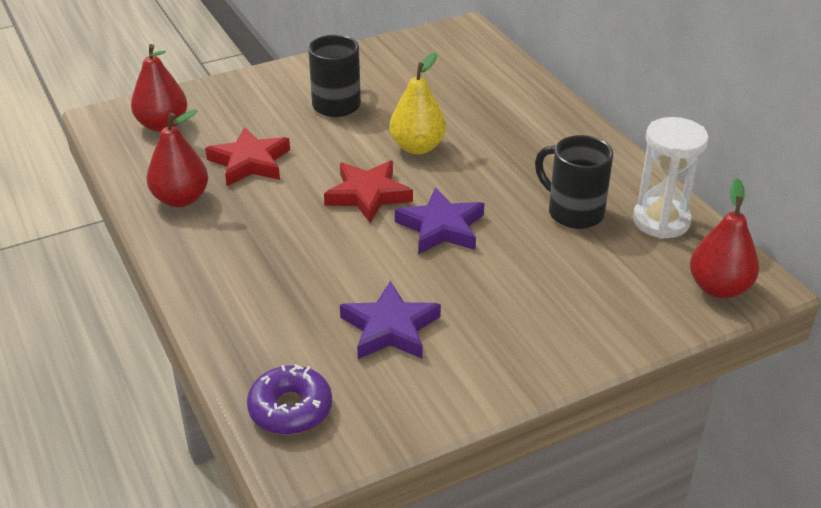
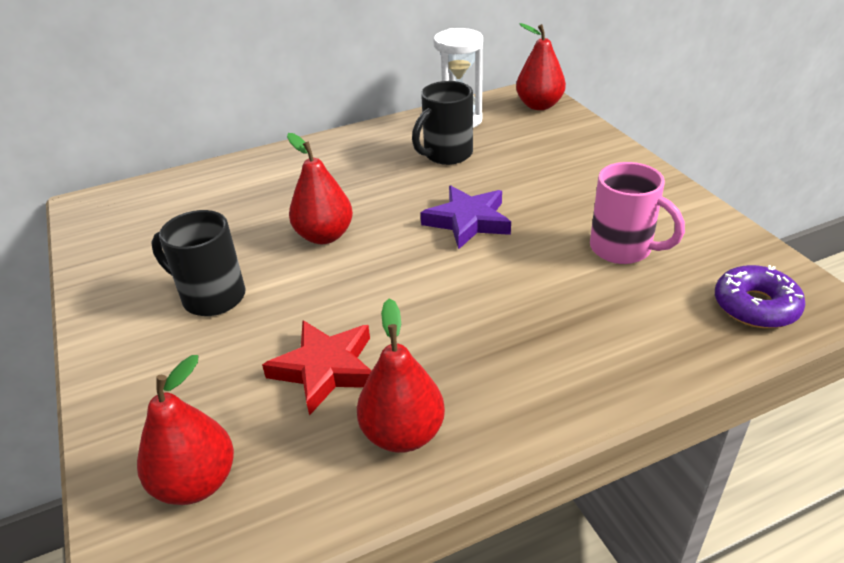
camera: 85 degrees left, 0 degrees up
red star [324,161,413,223] -> none
purple star [340,281,441,359] -> pink mug [590,162,685,264]
yellow pear [389,52,446,154] -> red pear [287,133,353,244]

